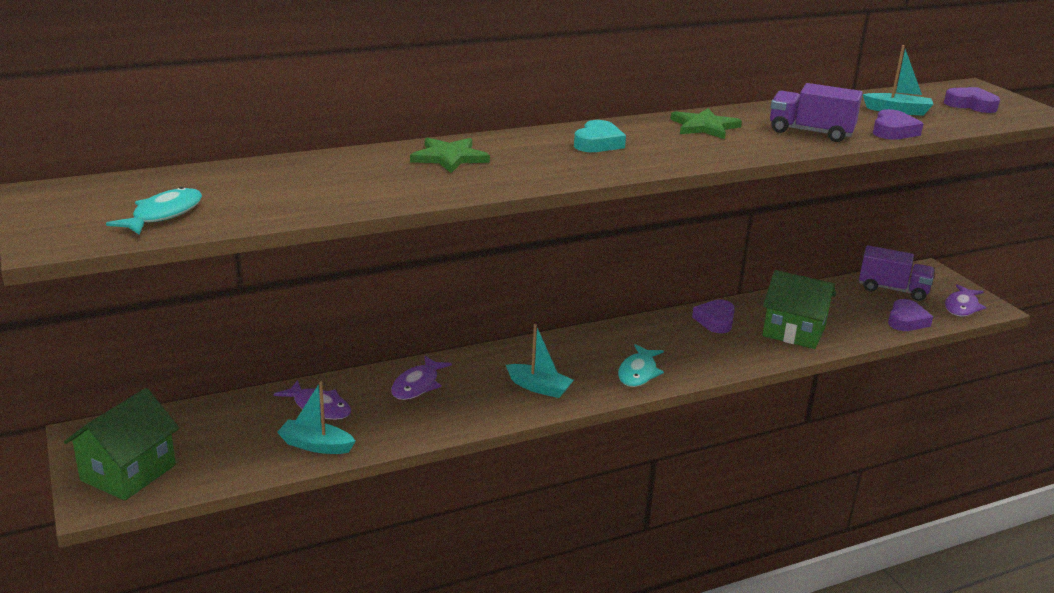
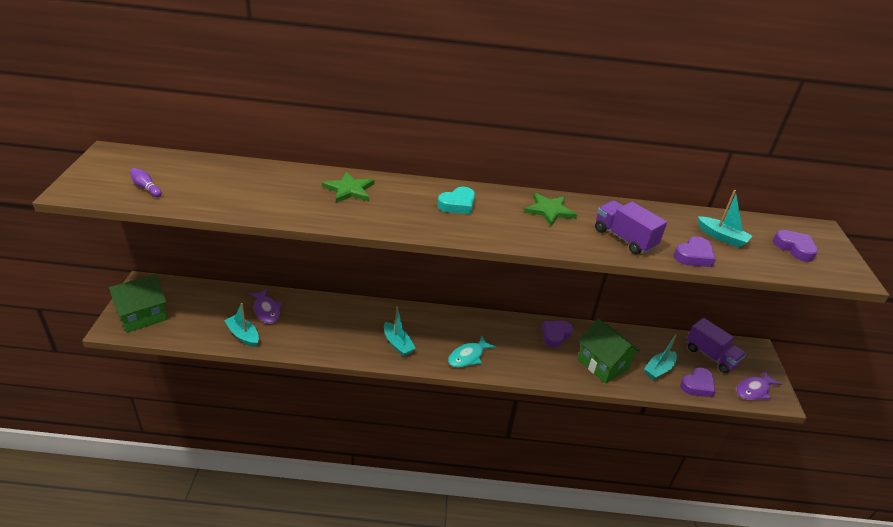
camera: 25 degrees right, 10 degrees up
turquoise fish [106,187,202,235] -> purple bowling pin [130,168,162,197]
purple fish [391,356,452,400] -> none
none -> turquoise boat [644,334,677,380]

